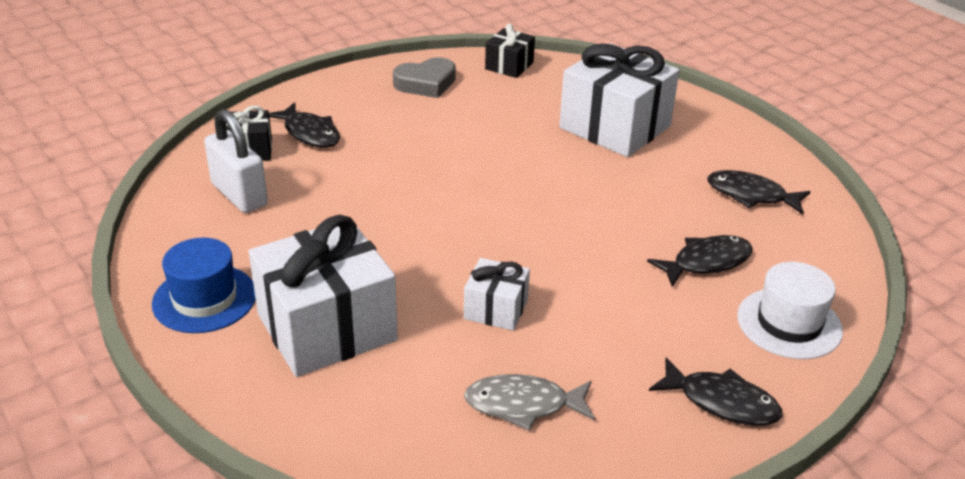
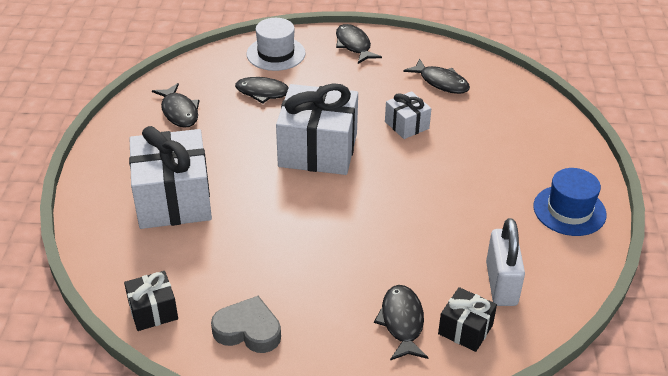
camera: 140 degrees left, 5 degrees up
white gift [249,215,398,377] -> white gift moved to [276,83,358,175]
grey fish [464,374,595,431] -> black fish [403,59,470,94]

